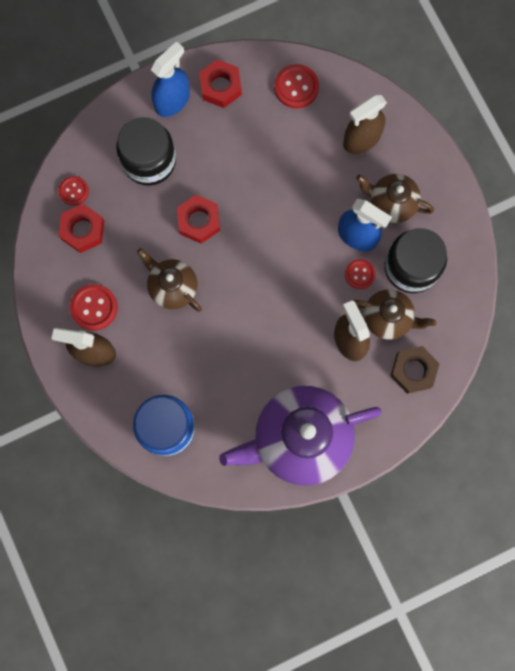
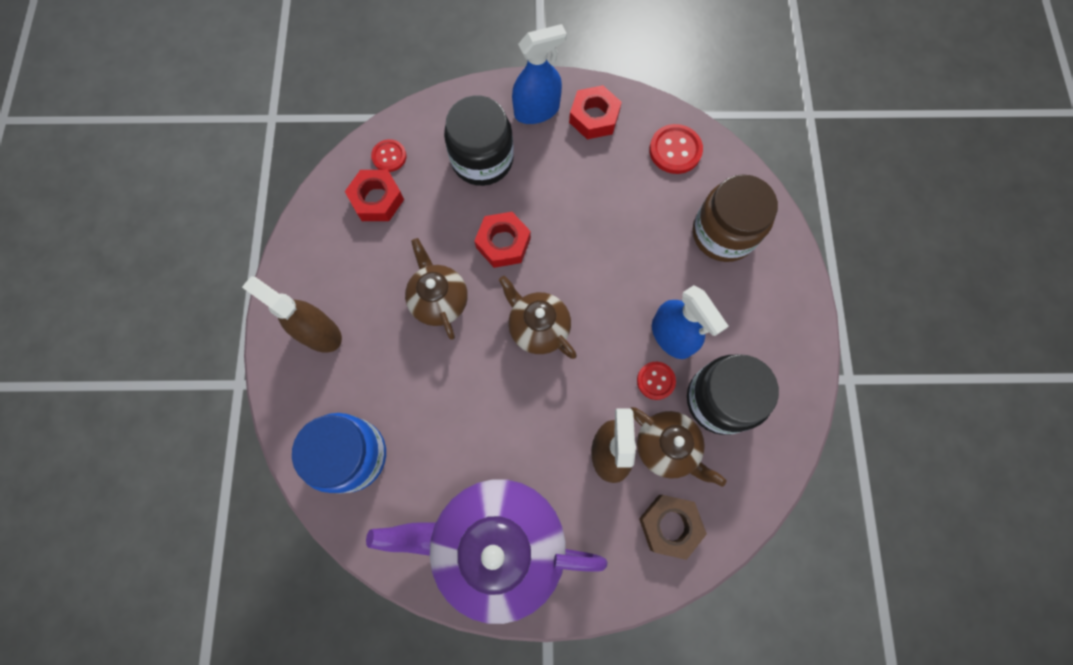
camera: 25 degrees right, 5 degrees down
red button [70,284,118,331] -> none
brown spray bottle [343,95,387,154] -> brown jar [693,174,778,262]
brown teapot [356,174,434,223] -> brown teapot moved to [499,276,577,359]

